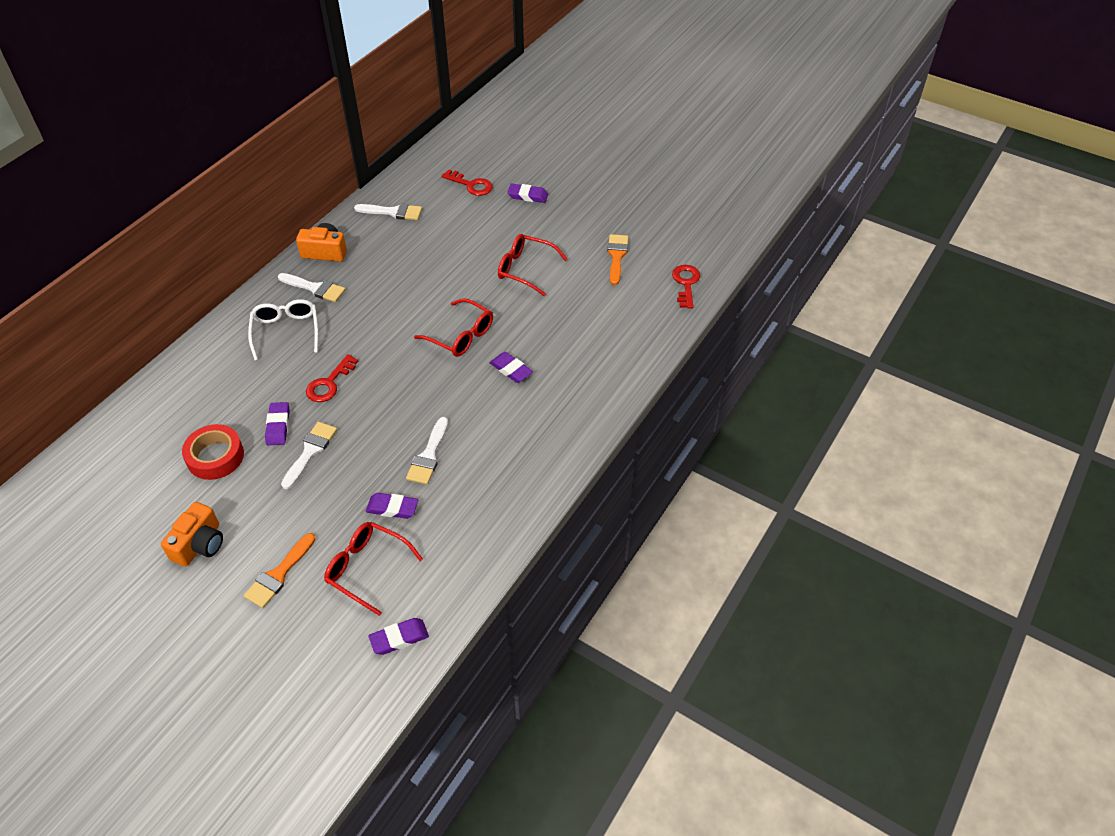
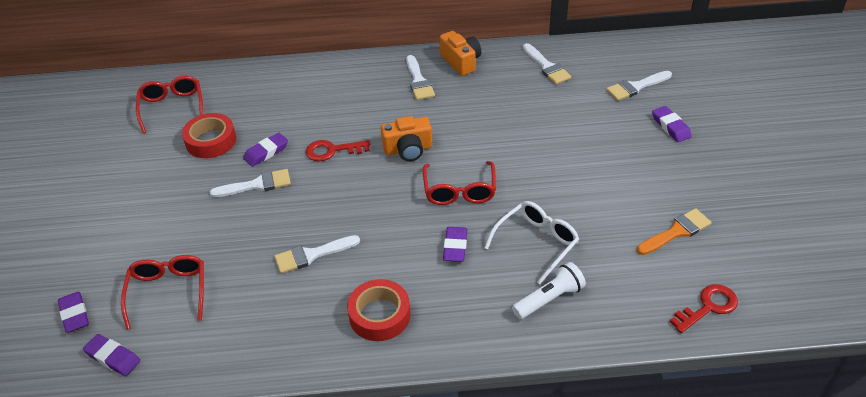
camera: 55 degrees right, 5 degrees down
orange camera [161,502,223,567] -> orange camera moved to [381,116,432,161]
orange brush [244,533,316,608] -> none
white glasses [248,299,318,360] -> white glasses moved to [484,201,579,285]
purple eraser [366,493,418,519] -> purple eraser moved to [58,292,89,333]
red key [441,170,493,196] -> white brush [606,71,672,101]
red glasses [498,234,568,296] -> red glasses moved to [136,76,203,134]
none -> red tape [347,279,411,341]
none -> white flashlight [512,262,586,319]

